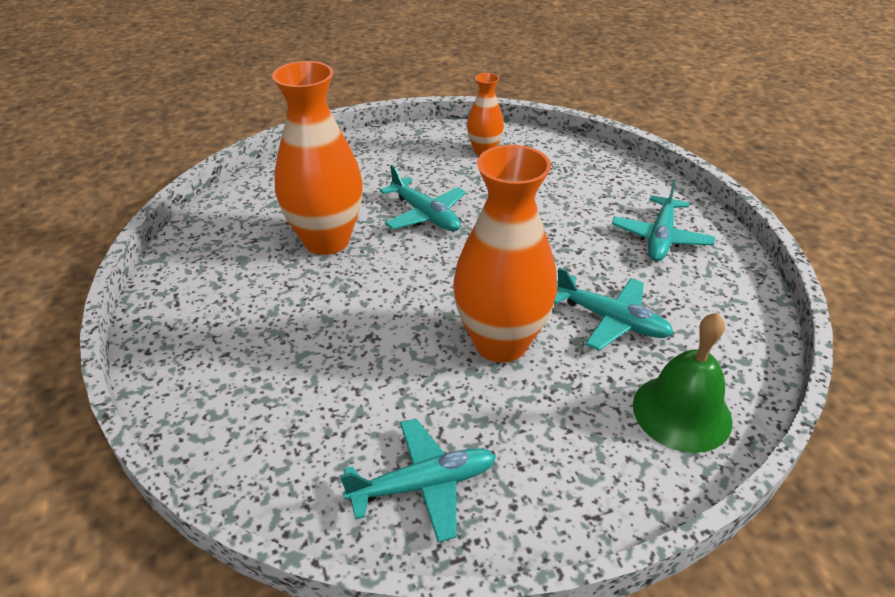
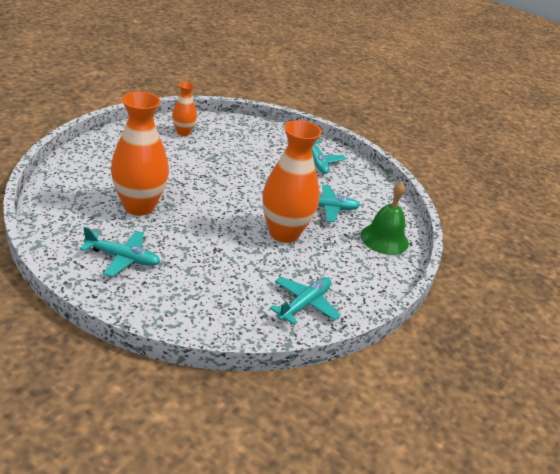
camera: 40 degrees left, 5 degrees down
turquoise plane [380,165,466,231] -> turquoise plane moved to [80,227,160,277]

